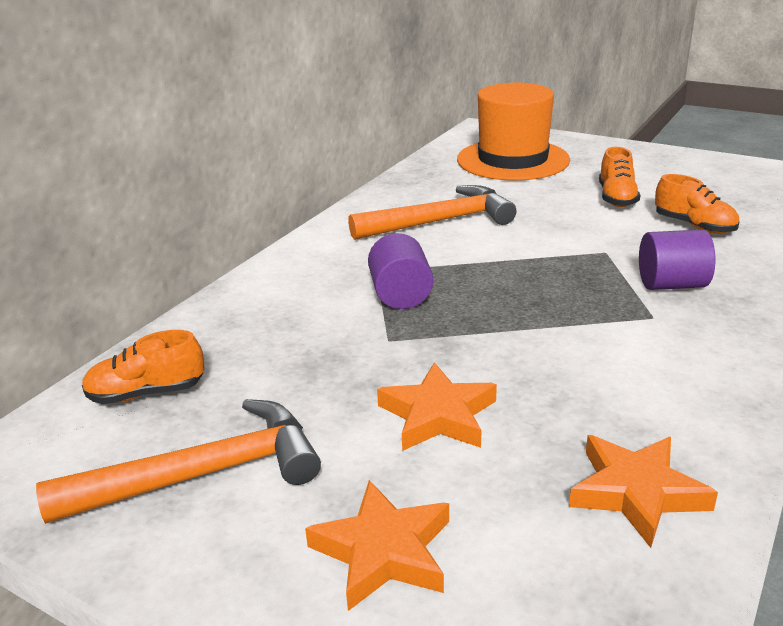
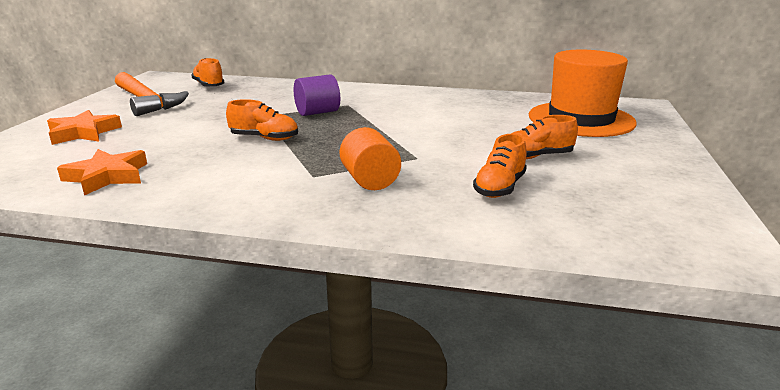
camera: 70 degrees right, 5 degrees down
orange hammer [348,185,517,240] -> none
orange star [377,362,497,451] -> none
purple cylinder [639,230,715,290] -> orange cylinder [340,127,401,190]
none -> orange shoe [226,99,298,141]

